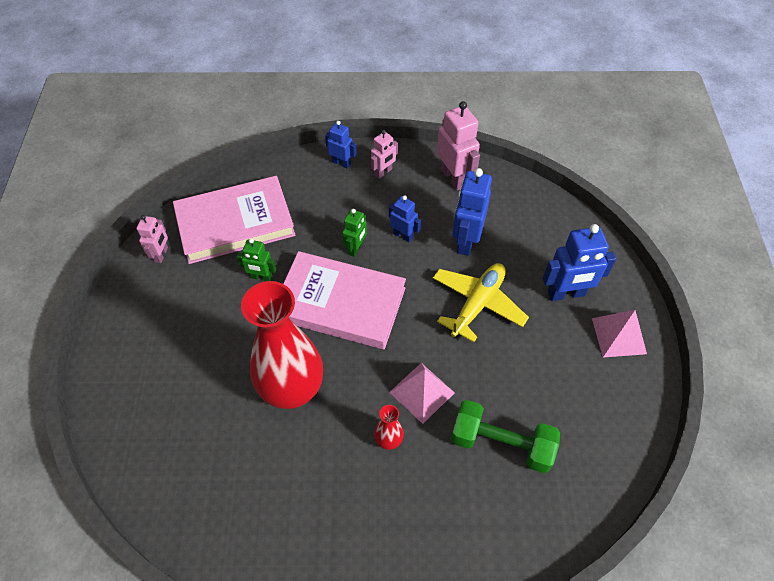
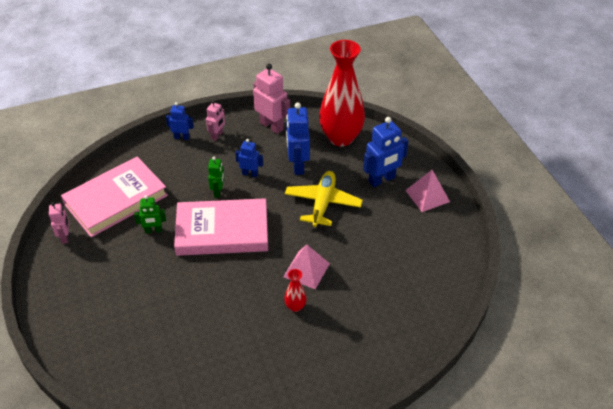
camera: 20 degrees left, 10 degrees down
red vase [241,281,323,409] -> red vase moved to [319,40,365,146]
green dumbbell [451,400,560,473] -> none

